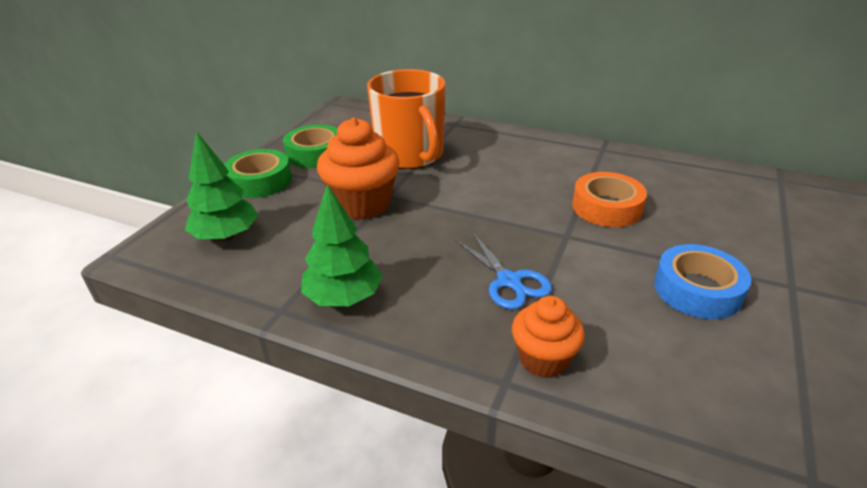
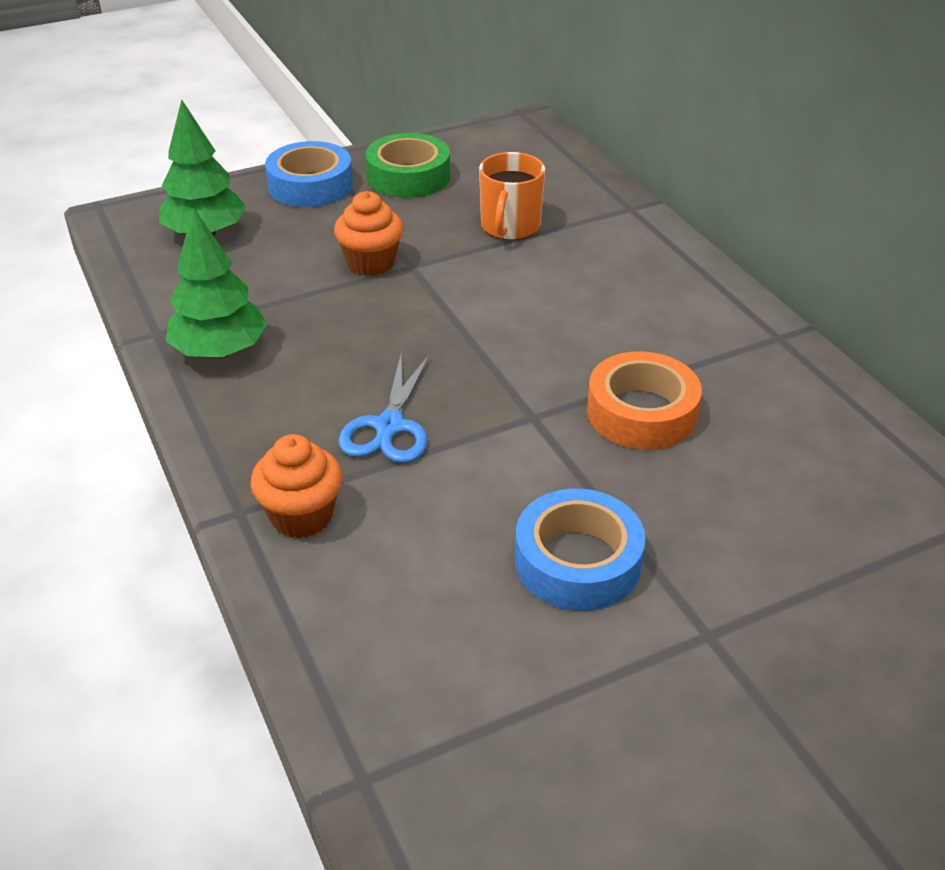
camera: 40 degrees right, 5 degrees up
green tape [224,149,292,198] -> blue tape [265,141,353,207]
orange cupcake [317,117,400,220] -> orange cupcake [334,191,404,276], size x0.62
orange mug [367,69,446,169] -> orange mug [479,152,545,240], size x0.57

